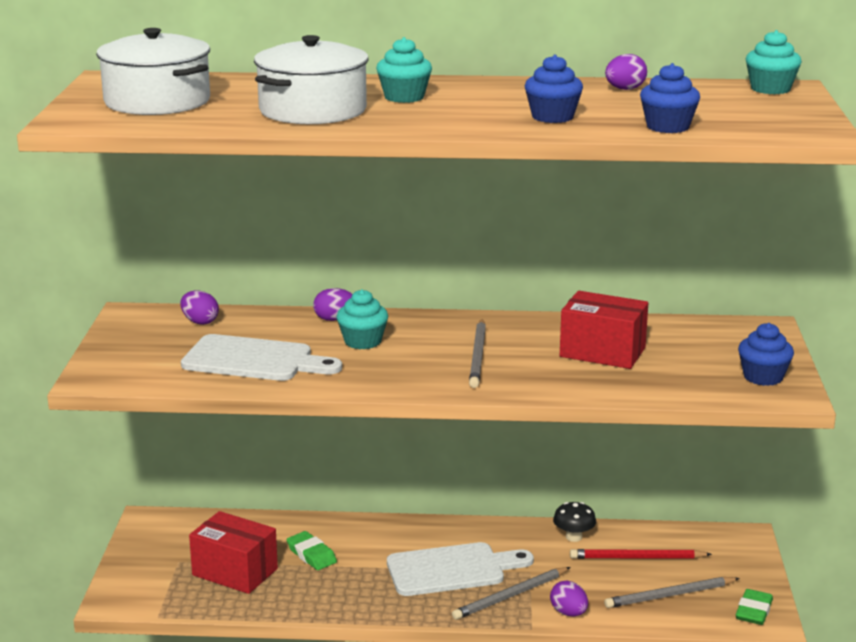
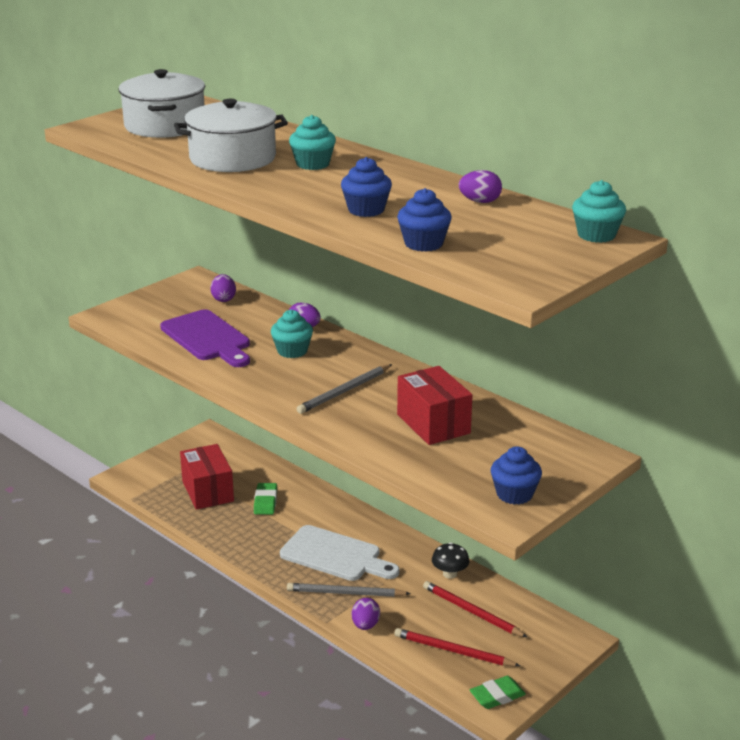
camera: 40 degrees right, 5 degrees up
white cutting board [181,334,342,381] -> purple cutting board [160,309,250,367]
grey pencil [604,577,740,608] -> red pencil [395,628,520,666]

